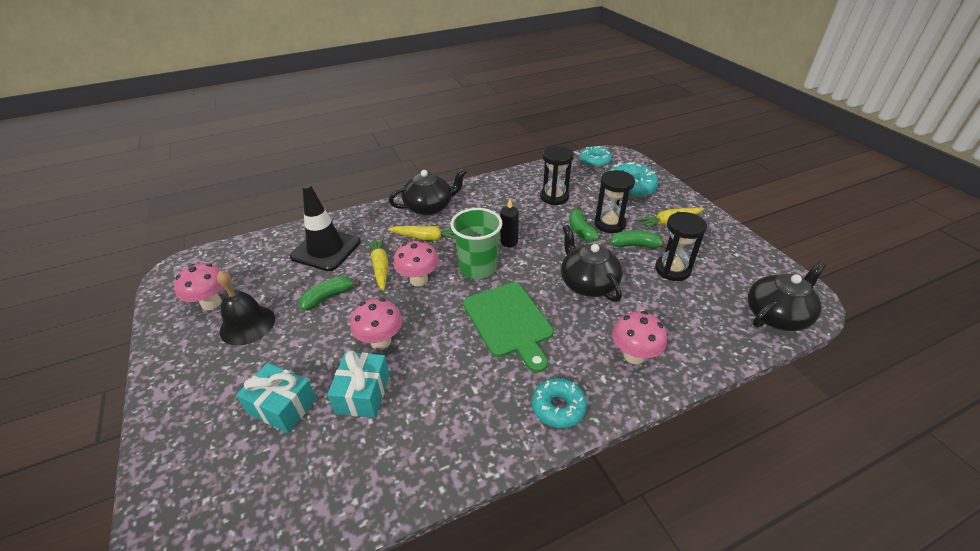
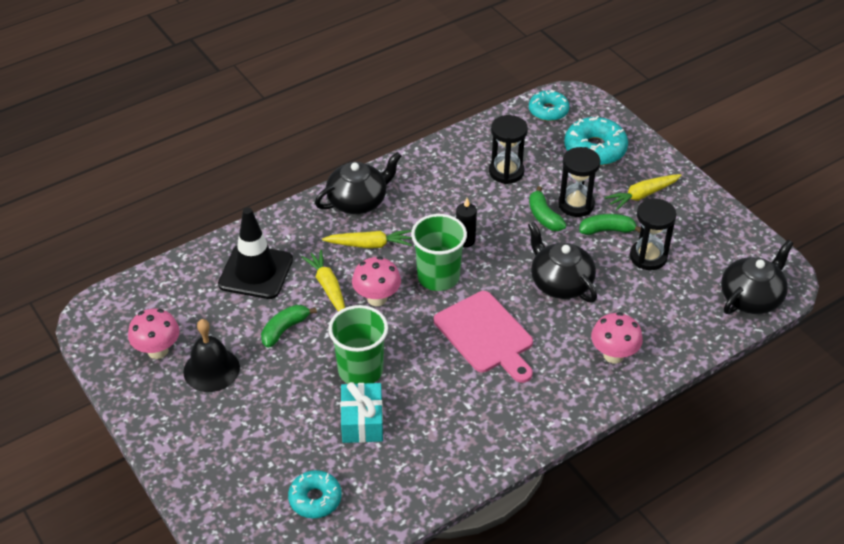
camera: 10 degrees left, 5 degrees up
turquoise gift [236,363,316,433] -> none
pink mushroom [350,298,402,350] -> green cup [328,305,388,384]
green cutting board [463,282,554,373] -> pink cutting board [434,291,533,383]
turquoise donut [532,378,587,428] -> turquoise donut moved to [288,470,342,518]

